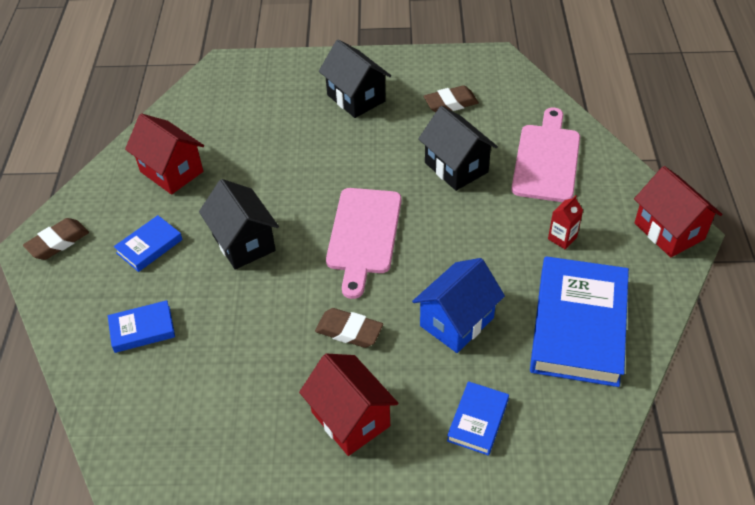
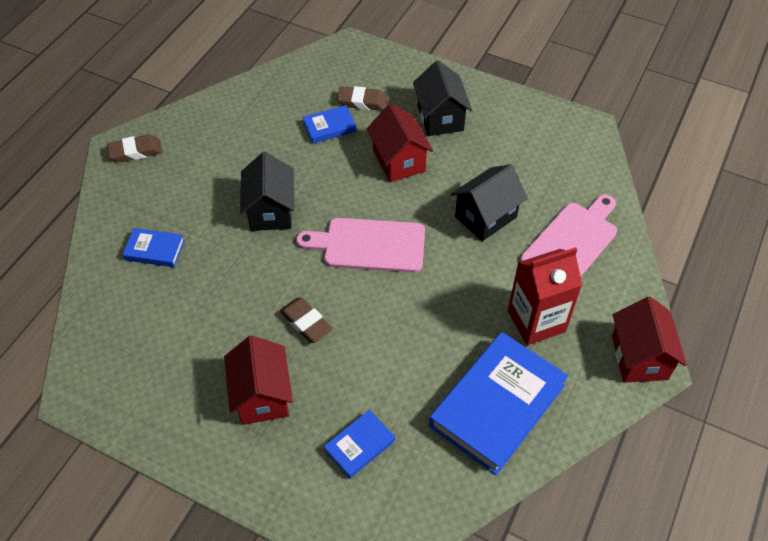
camera: 25 degrees right, 5 degrees up
blue book [114,215,183,272] -> blue book moved to [303,105,357,144]
red house [125,113,204,194] -> red house moved to [367,103,433,182]
pink cutting board [326,188,401,299] -> pink cutting board turned 60 degrees clockwise [296,218,425,273]
blue house [412,258,505,353] -> none
black house [418,106,498,191] -> black house turned 60 degrees clockwise [451,164,528,241]
brown eraser [424,85,479,113] -> brown eraser moved to [337,86,388,111]
red carton [548,195,583,249] -> red carton [508,247,582,345], size x2.15

